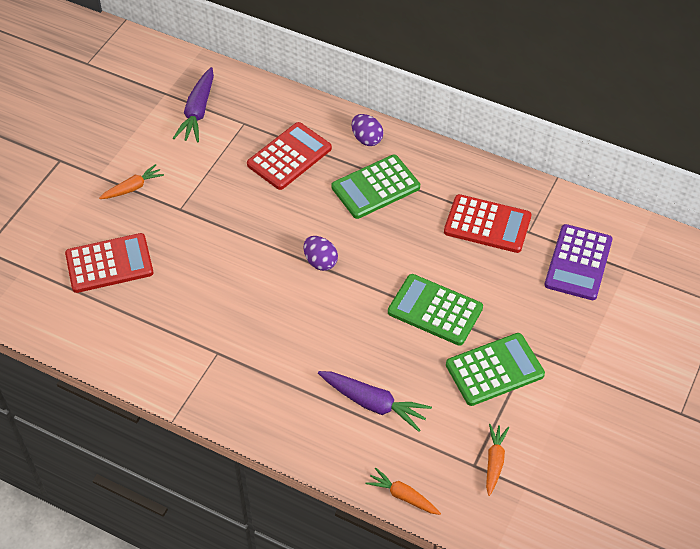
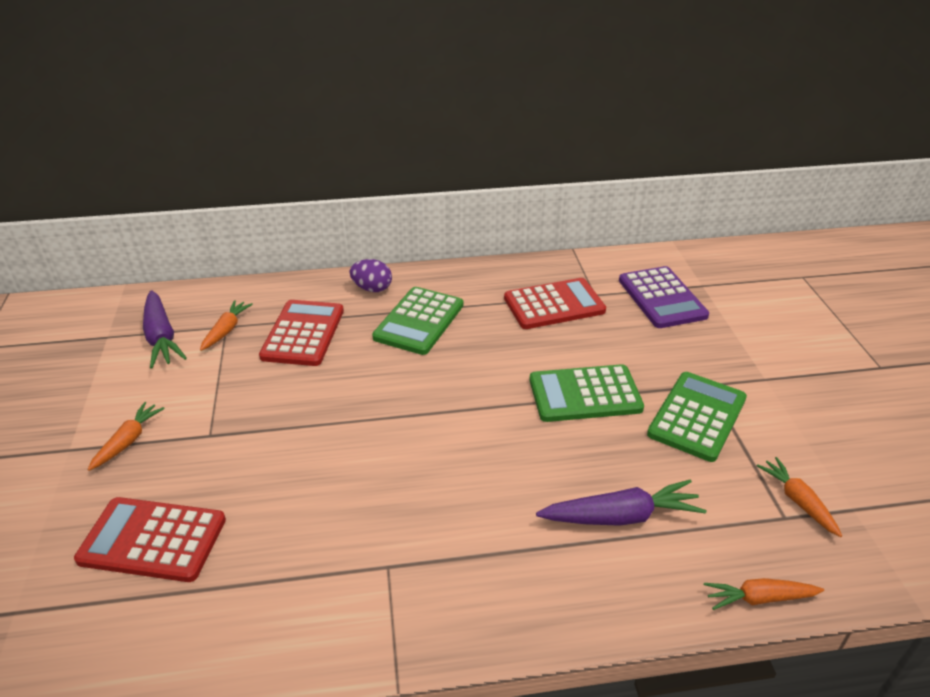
camera: 35 degrees left, 15 degrees down
red calculator [65,233,154,293] -> red calculator turned 120 degrees counterclockwise [74,497,226,582]
purple egg [303,236,338,271] -> none
none -> orange carrot [200,300,253,351]

